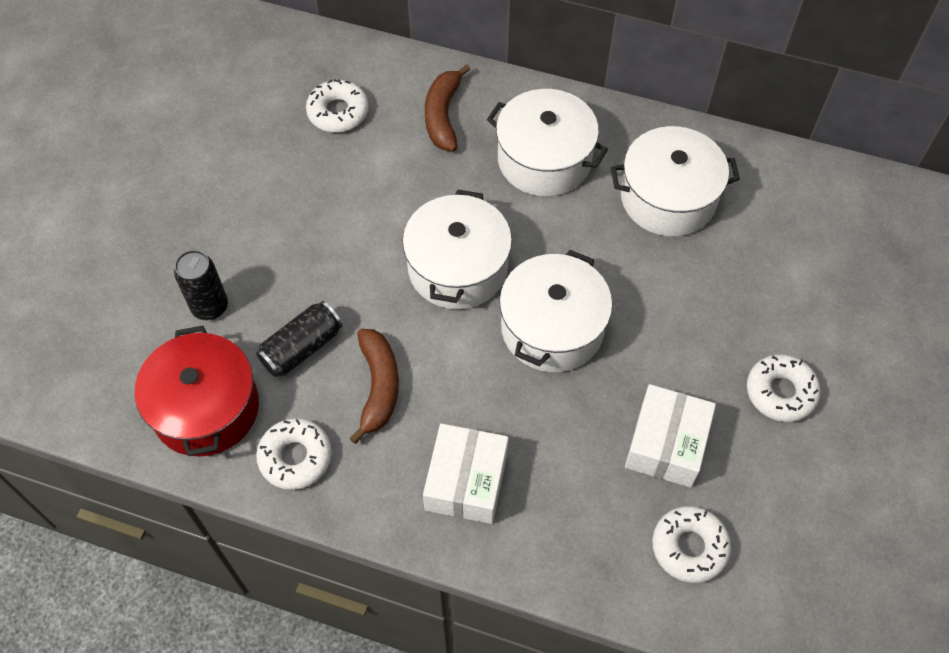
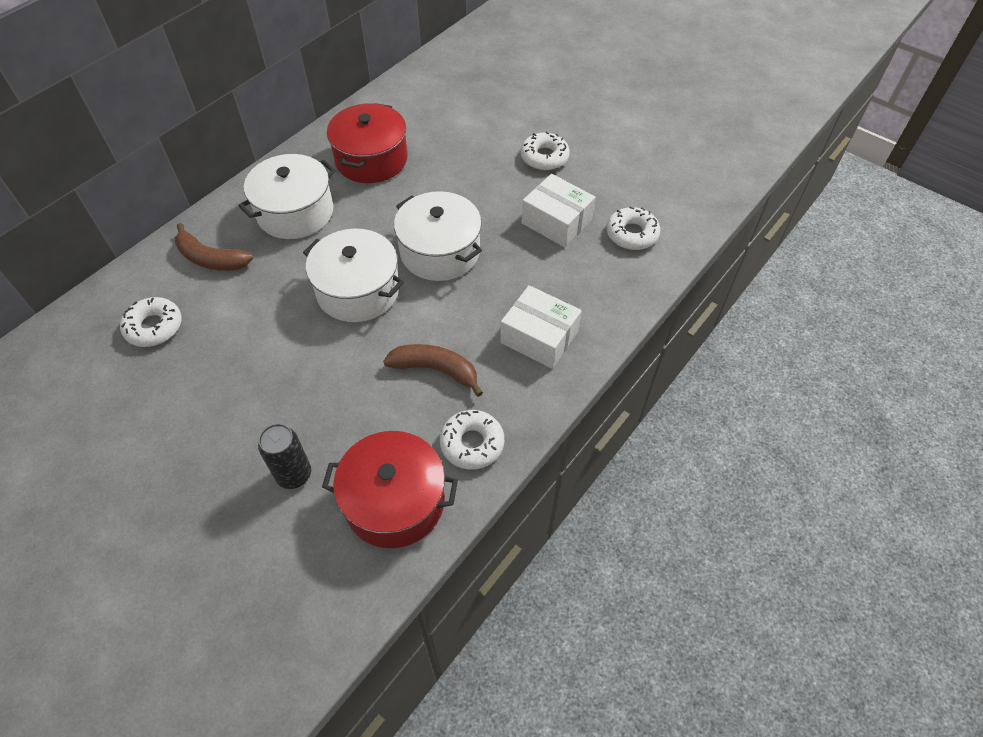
camera: 70 degrees left, 5 degrees down
black can [256,301,343,377] -> none
white pot [611,126,740,236] -> red pot [327,103,408,183]

